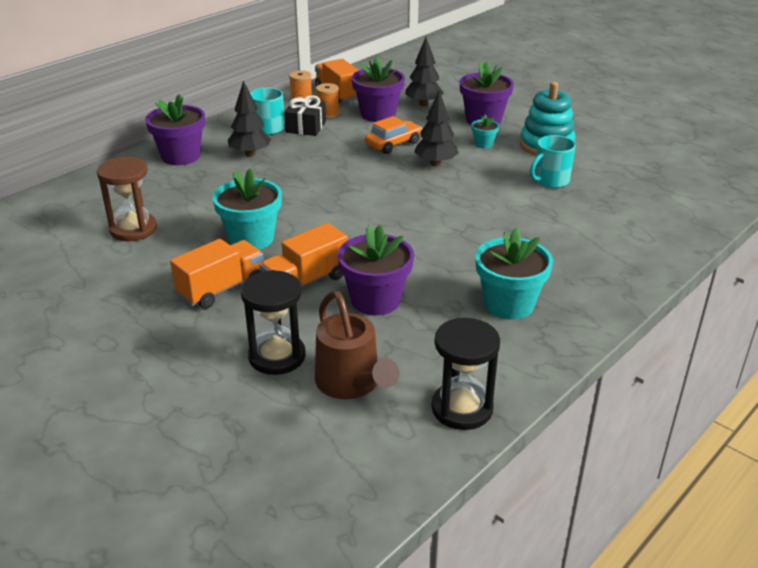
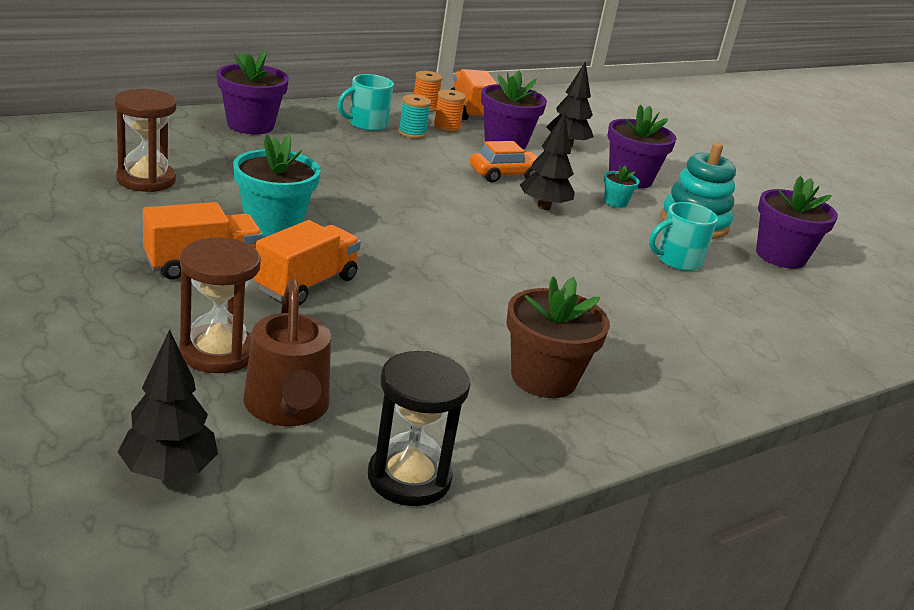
camera: 10 degrees right, 5 degrees down
black tree [228,81,271,157] -> black tree moved to [118,330,218,480]
black hourglass [241,270,306,375] -> brown hourglass [179,237,261,373]
orange truck [260,223,348,287] -> orange truck turned 150 degrees clockwise [254,220,361,305]
black gift [284,95,326,136] -> turquoise spool [398,94,431,139]
purple flower pot [337,225,414,315] -> purple flower pot moved to [756,176,838,269]
turquoise flower pot [475,227,553,320] -> brown flower pot [506,276,610,398]

